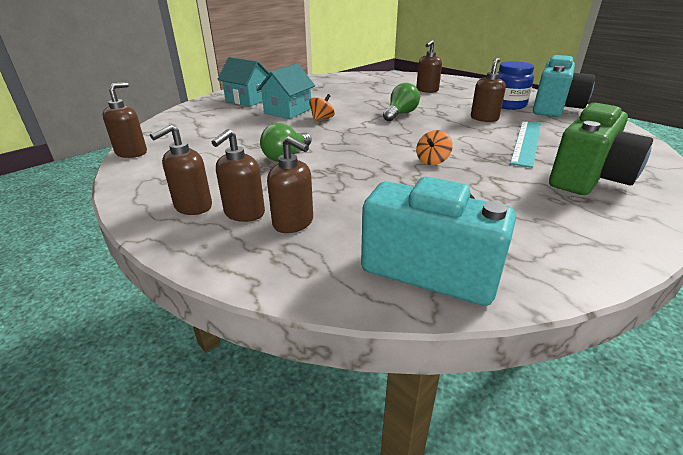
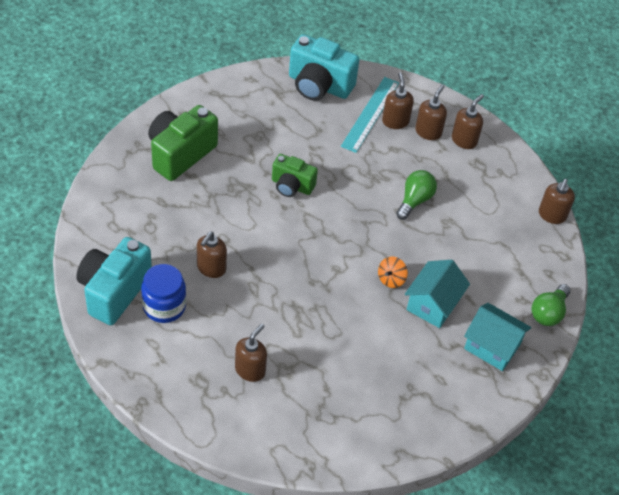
camera: 175 degrees right, 20 degrees up
brown soap dispenser [267,136,313,233] -> brown soap dispenser turned 45 degrees clockwise [382,73,414,129]
green light bulb [383,83,420,121] -> green light bulb moved to [532,284,570,326]
orange spinning top [416,130,453,165] -> green camera [272,154,318,197]
turquoise ruler [510,121,541,168] -> turquoise ruler moved to [341,77,399,153]

